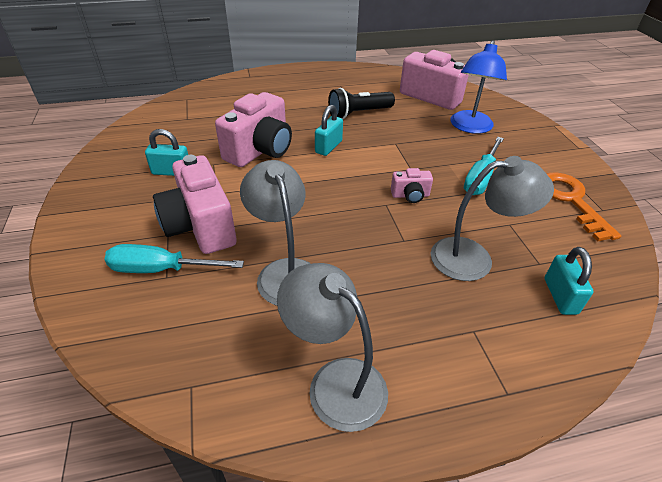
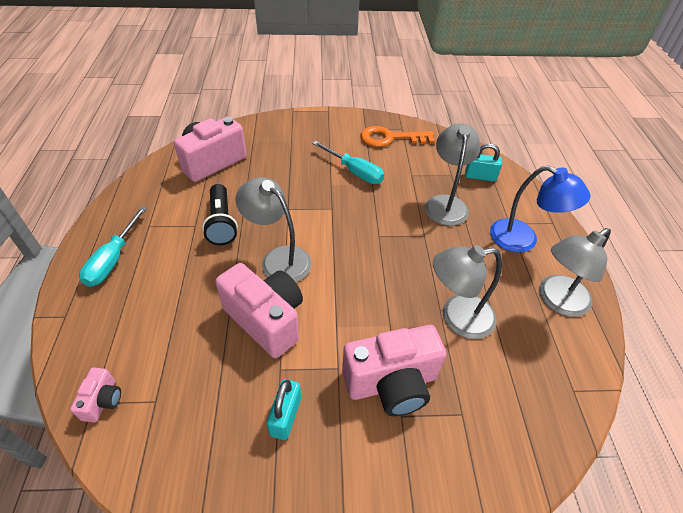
camera: 80 degrees left, 5 degrees up
turquoise screwdriver [104,244,244,273] -> turquoise screwdriver moved to [79,207,147,287]
turquoise padlock [315,105,343,156] -> grey lamp [235,177,312,282]
pink camera [391,168,433,203] -> pink camera moved to [70,367,121,423]
blue lamp [450,40,507,134] -> blue lamp moved to [490,166,590,252]

